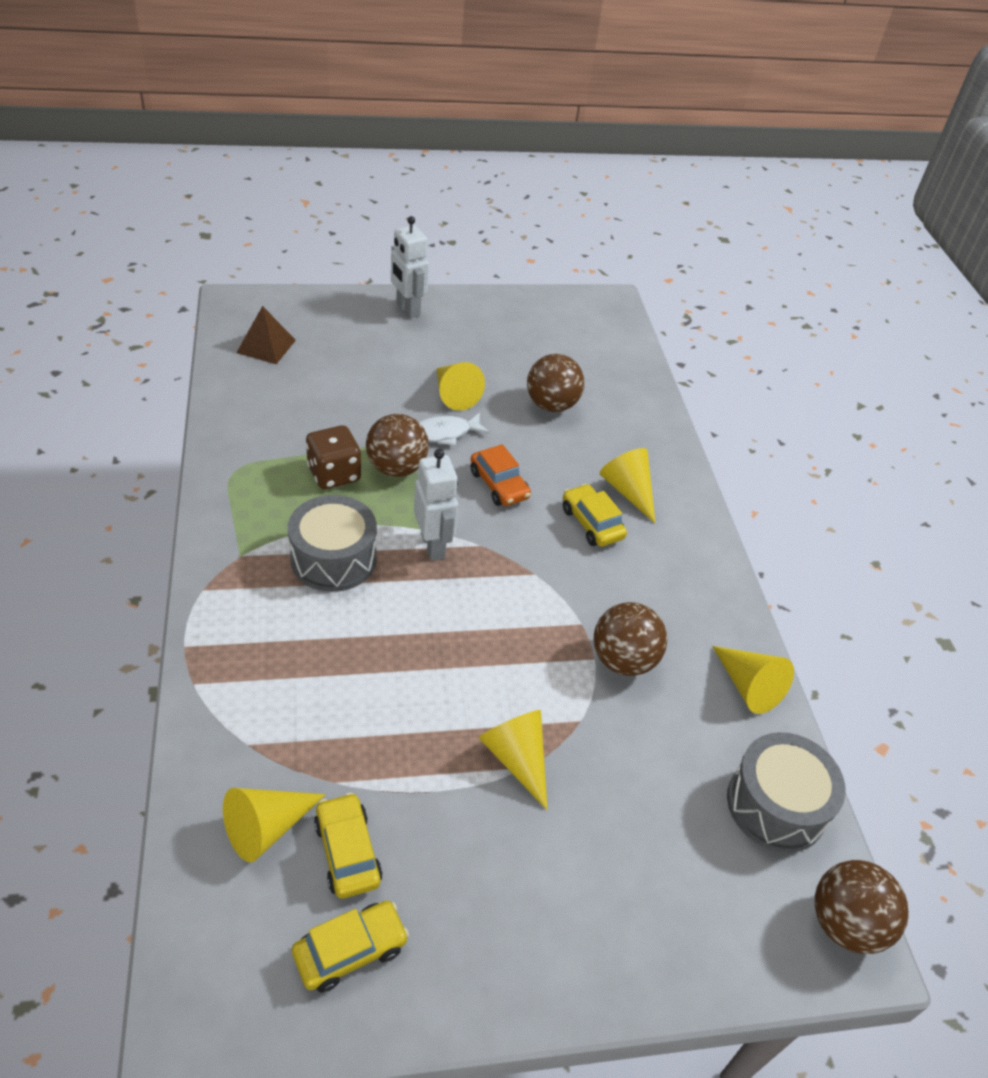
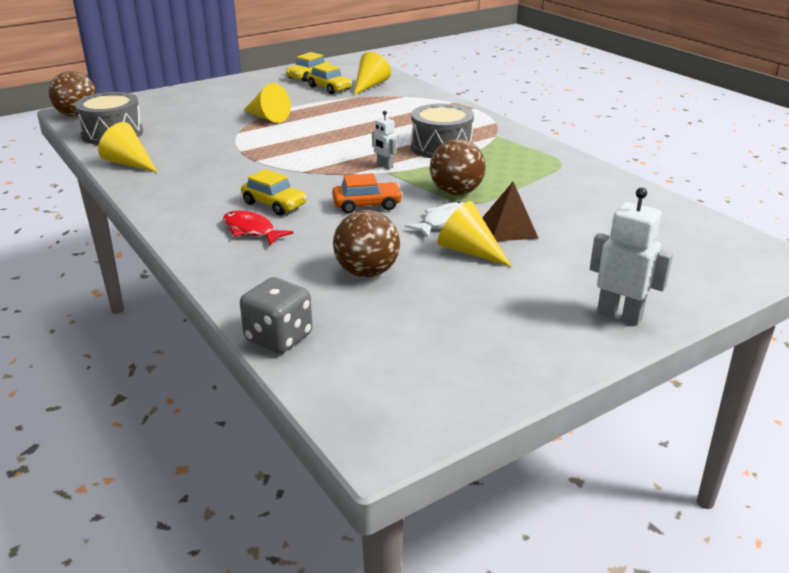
camera: 160 degrees right, 15 degrees down
brown pyramid [236,306,296,364] -> brown pyramid moved to [482,182,539,241]
brown dice [306,425,361,489] -> none
white robot [414,449,458,561] -> white robot [372,111,396,169], size x0.57
orange car [470,444,531,506] -> orange car turned 135 degrees clockwise [332,173,403,213]
brown ball [594,602,668,676] -> none
yellow cone [600,448,655,523] -> red fish [223,210,293,245]
none -> grey dice [240,277,313,354]

